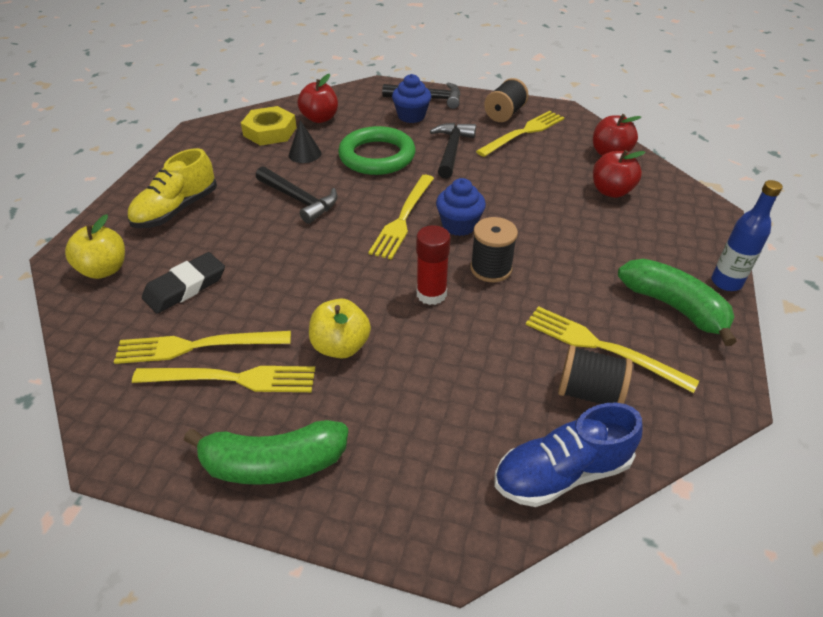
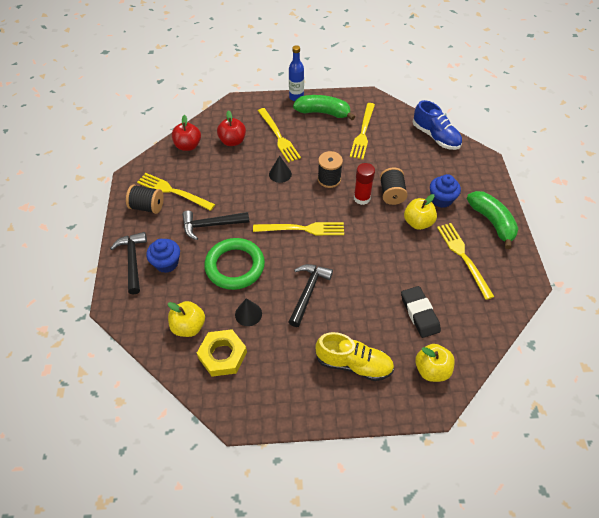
camera: 110 degrees left, 10 degrees up
yellow fork [114,331,291,364] -> yellow fork moved to [258,108,301,163]
black eraser [142,252,225,314] -> black eraser turned 45 degrees clockwise [401,286,441,338]
red apple [297,74,338,123] -> yellow apple [168,301,205,337]
blue cupcake [436,178,486,236] -> blue cupcake moved to [430,174,461,208]
black spool [558,345,633,404] -> black spool moved to [380,167,408,205]
green banana [618,259,737,346] -> green banana turned 75 degrees clockwise [293,95,355,120]
none -> black cone [269,156,292,183]

